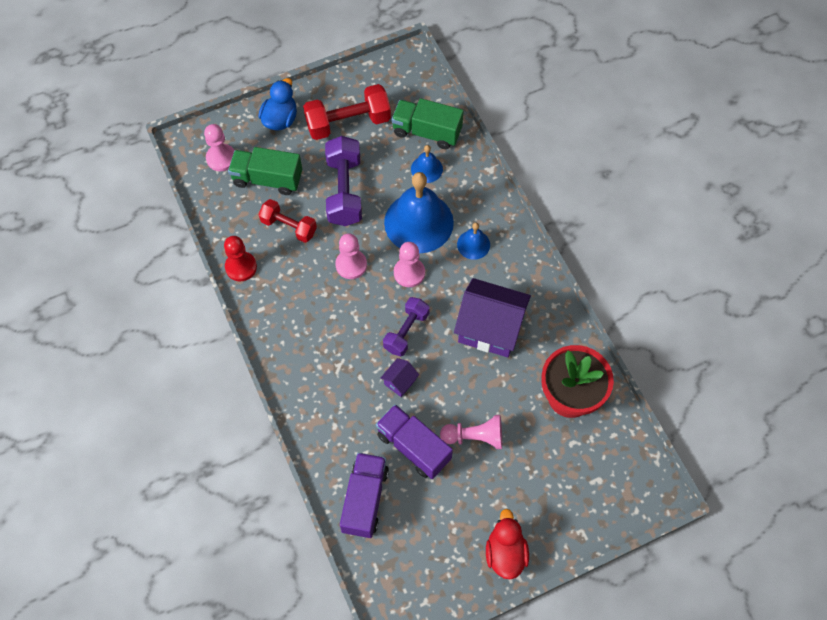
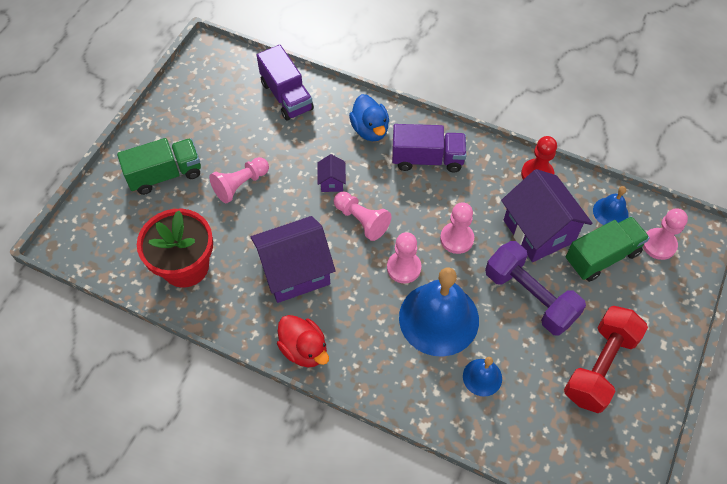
camera: 140 degrees right, 5 degrees down
blue duck [258,78,297,130] -> blue duck moved to [349,94,389,141]
red dumbbell [258,199,317,243] -> purple house [501,169,592,262]
purple truck [376,404,453,479] -> purple truck moved to [392,124,467,173]
purple dumbbell [383,297,430,357] -> pink pawn [334,191,391,241]
green truck [392,98,464,149] -> green truck moved to [117,138,201,195]
blue bell [457,222,490,260] -> blue bell moved to [593,186,629,225]
red duck [486,509,529,579] -> red duck moved to [277,315,329,367]

